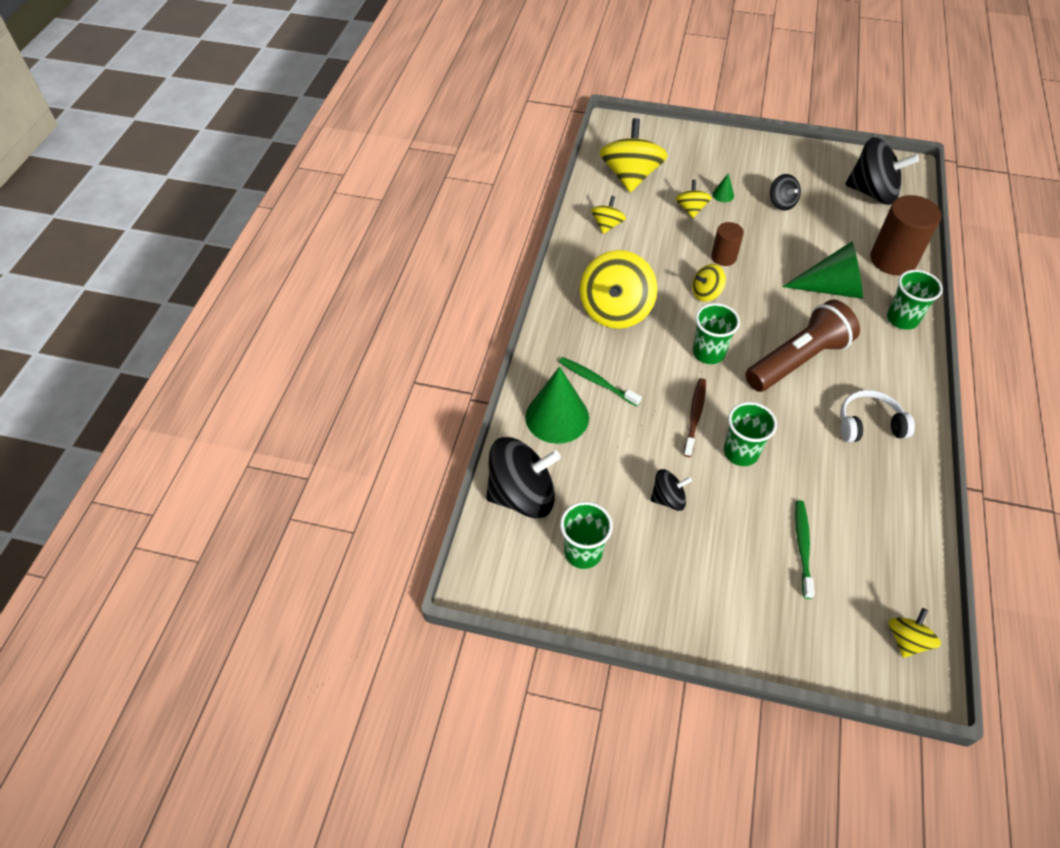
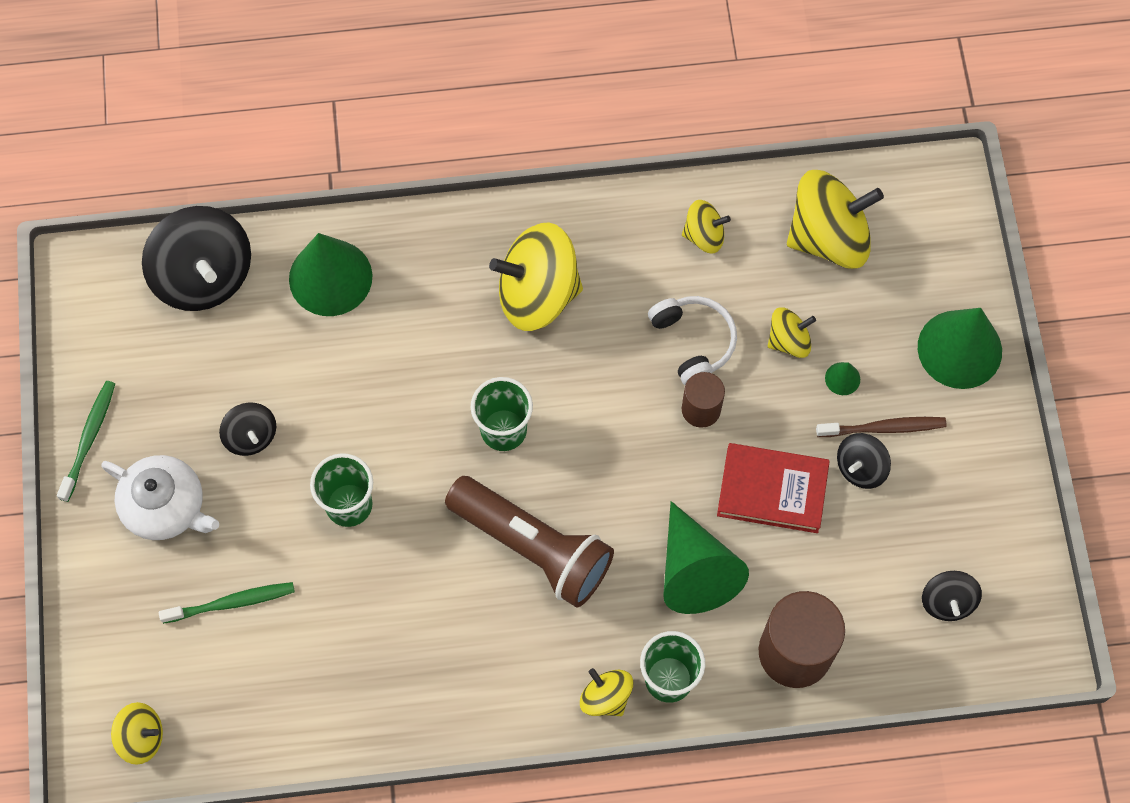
camera: 70 degrees right, 15 degrees up
green toothbrush [559,357,641,406] -> green toothbrush moved to [57,381,115,502]
green cup [560,502,613,569] -> none
brown toothbrush [683,378,706,457] -> brown toothbrush moved to [816,417,947,437]
yellow spinning top [692,264,726,302] -> yellow spinning top moved to [580,668,633,716]
white headphones [840,390,915,442] -> white headphones moved to [648,296,737,385]
black spinning top [845,137,919,205] -> black spinning top [922,571,982,621], size x0.51
none -> white teapot [101,455,219,540]
none -> red book [717,443,830,533]
none -> green cone [918,308,1002,389]

